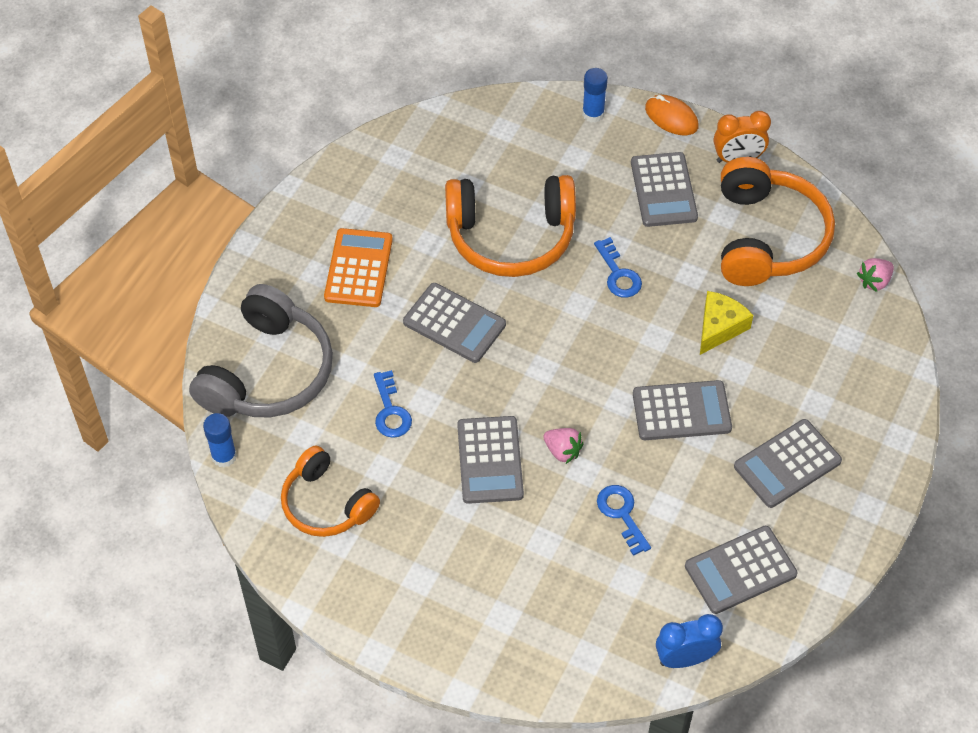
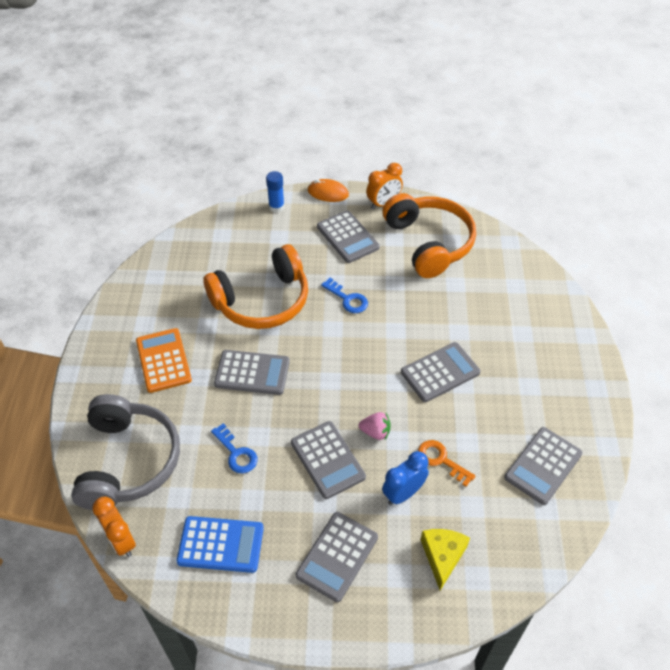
camera: 25 degrees left, 5 degrees down
blue glue stick [203,413,237,468] -> orange clock [92,497,136,557]
orange headphones [281,446,380,537] -> blue calculator [177,516,264,573]
blue key [597,485,651,556] -> orange key [418,440,476,487]
blue clock [656,614,723,668] -> blue clock moved to [382,451,429,505]
yellow cheese [700,291,753,355] -> yellow cheese moved to [421,529,470,590]
grey calculator [734,419,842,508] -> grey calculator moved to [296,512,378,602]
pink strawberry [857,258,894,292] -> none

